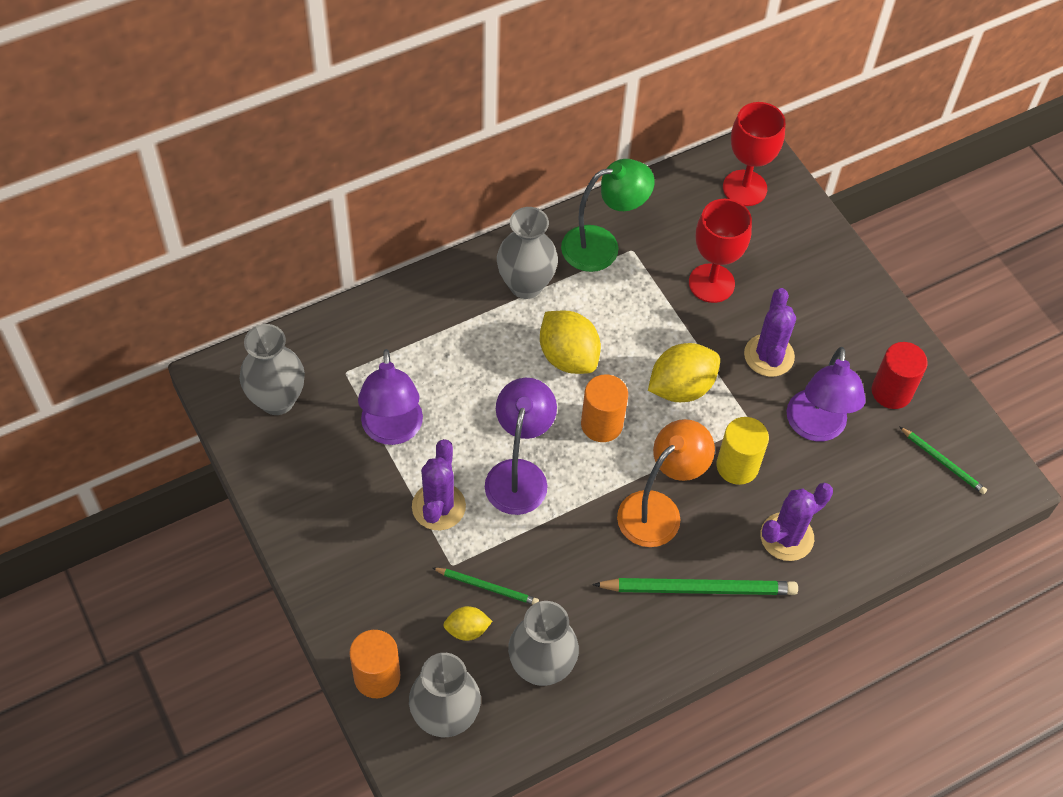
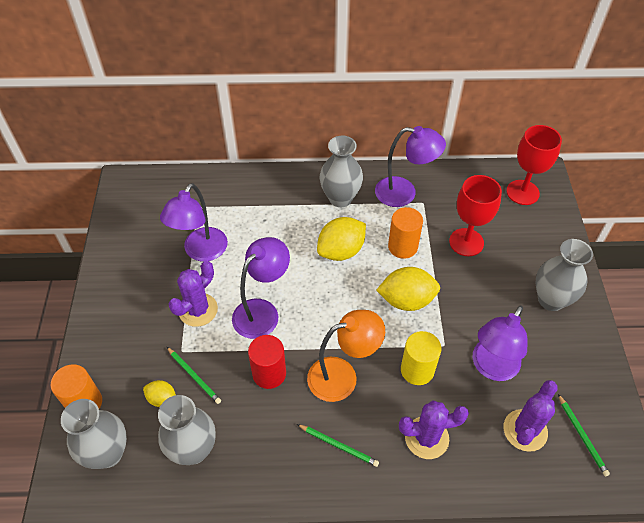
camera: 30 degrees right, 5 degrees down
grey vase [240,324,305,415] -> grey vase moved to [536,239,593,311]
yellow lemon [540,311,601,374] -> yellow lemon turned 60 degrees clockwise [317,217,366,261]
green lamp [561,159,655,272] -> purple lamp [375,126,446,207]
orange cylinder [581,374,628,442] -> orange cylinder moved to [388,207,423,259]
green pencil [592,578,798,595] -> green pencil [297,424,379,467], size x0.55
purple cactus [744,288,796,377] -> purple cactus moved to [503,380,558,452]
red cylinder [872,342,928,409] -> red cylinder moved to [248,335,286,389]

